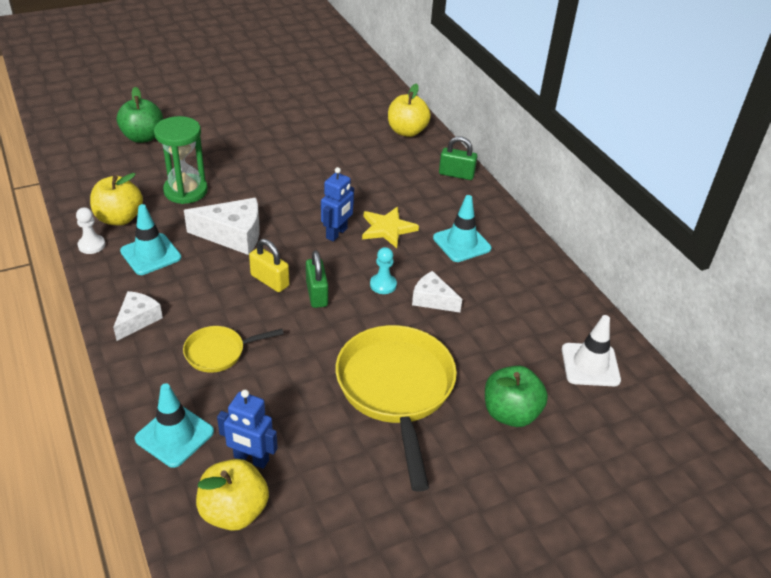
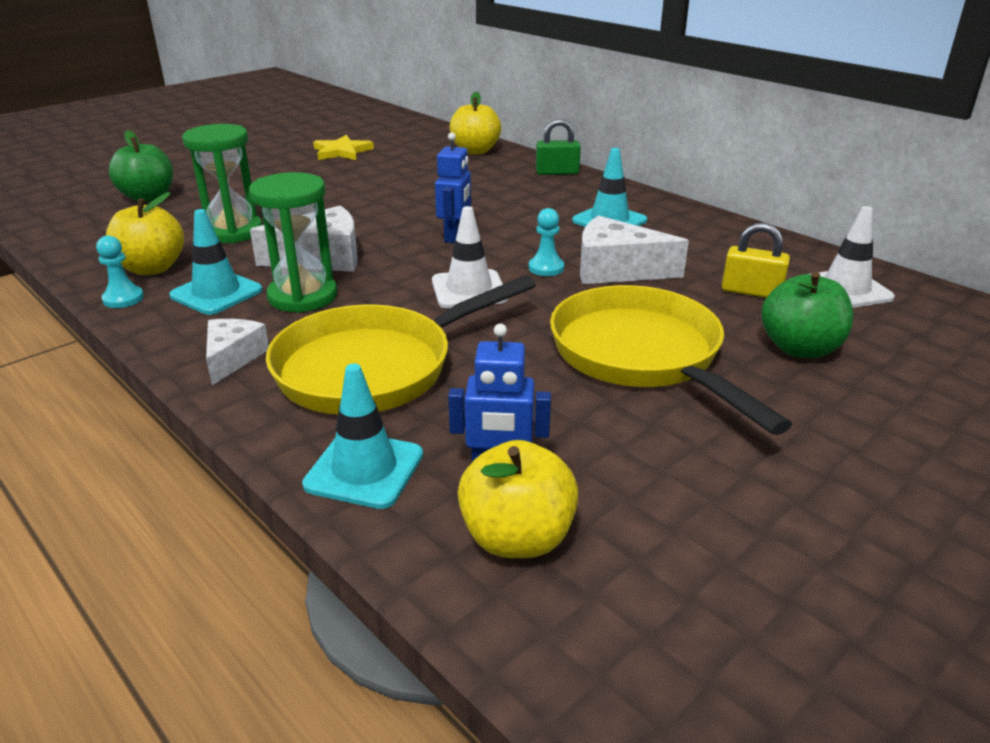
camera: 15 degrees left, 10 degrees down
white pawn [76,207,105,254] -> turquoise pawn [96,236,144,308]
yellow pan [183,326,284,373] -> yellow pan [266,276,536,415], size x2.00
yellow padlock [249,239,289,292] -> yellow padlock moved to [722,223,790,298]
green padlock [306,251,328,308] -> white traffic cone [432,206,508,308]
yellow star [362,207,419,248] -> yellow star moved to [313,135,374,160]
white cheese [412,271,462,312] -> white cheese [580,215,689,284], size x1.60
none -> green hourglass [249,172,337,313]

